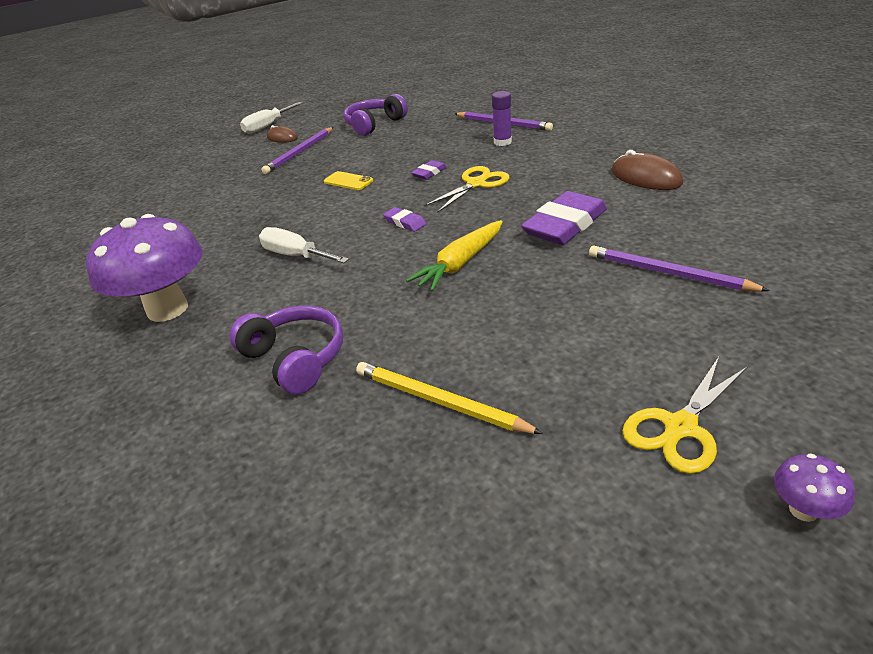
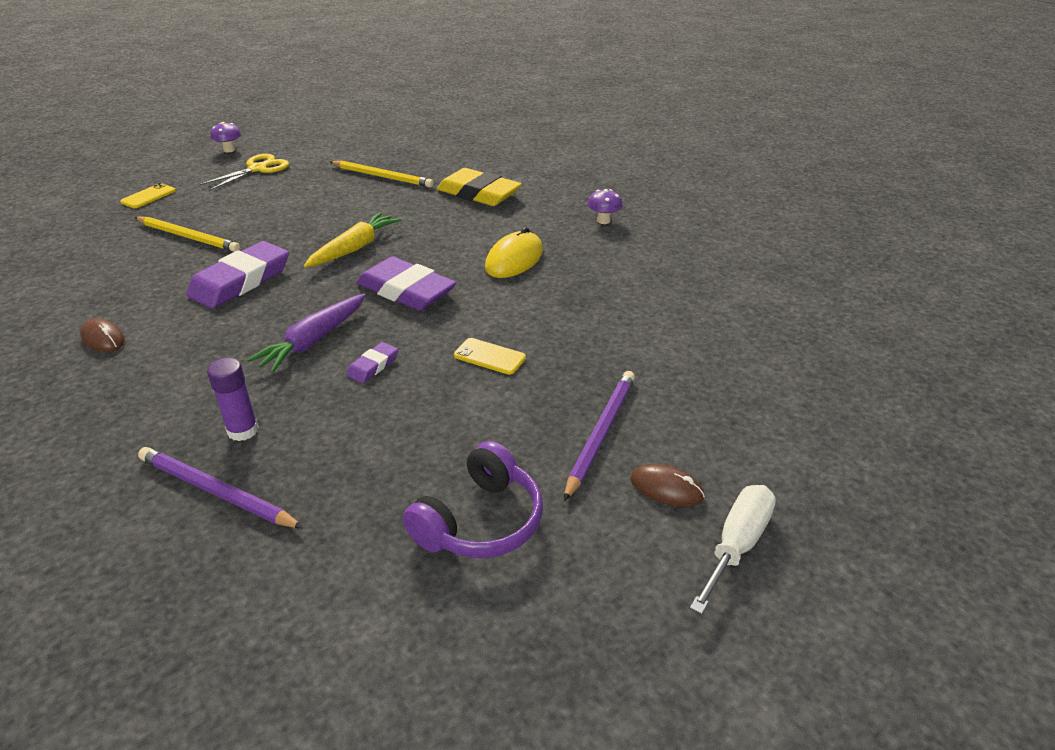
camera: 170 degrees right, 0 degrees up
purple mushroom [86,214,203,322] -> purple mushroom [588,189,623,224], size x0.40
purple headphones [229,306,343,394] -> yellow eraser [437,168,522,206]
white screwdriver [259,227,349,263] -> yellow mouse [485,227,543,278]
purple eraser [383,207,426,232] -> purple eraser [356,256,457,310], size x2.14
yellow scissors [423,166,509,213] -> purple carrot [247,294,366,373]
purple pencil [589,246,770,292] -> yellow pencil [135,217,240,252]
brown mouse [611,150,683,190] -> brown mouse [80,318,125,352], size x0.64
none -> yellow phone [120,183,176,208]

